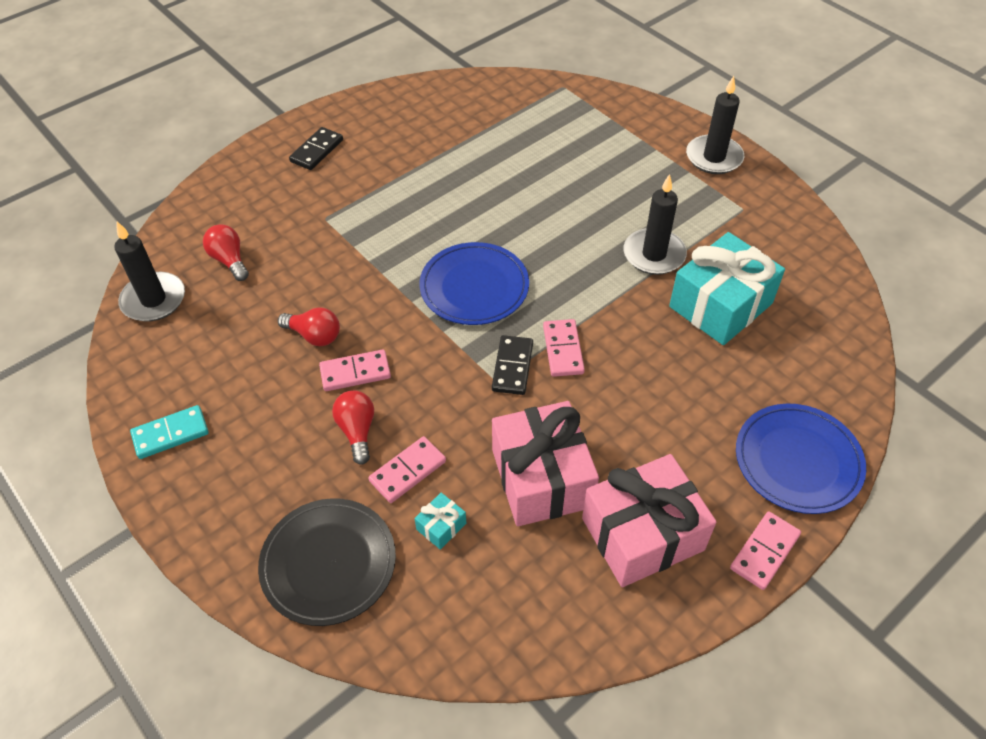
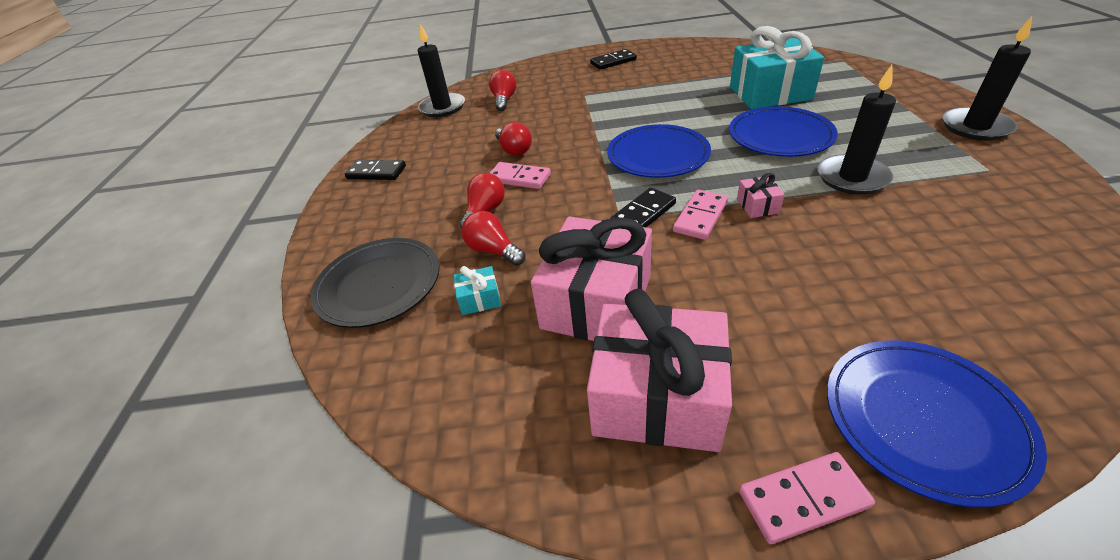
camera: 40 degrees right, 10 degrees down
turquoise domino [130,405,208,459] -> black domino [345,160,406,180]
pink domino [368,436,446,503] -> red light bulb [461,211,525,266]
turquoise gift [669,232,785,345] -> turquoise gift moved to [730,26,824,109]
none -> blue plate [729,106,838,157]
none -> pink gift [737,173,784,218]

